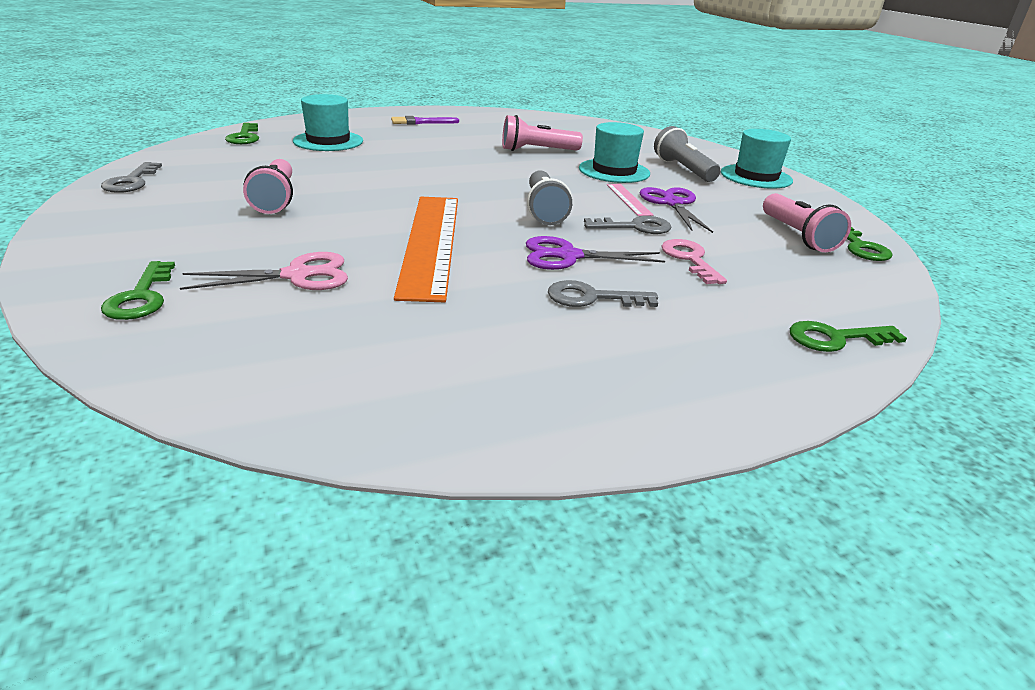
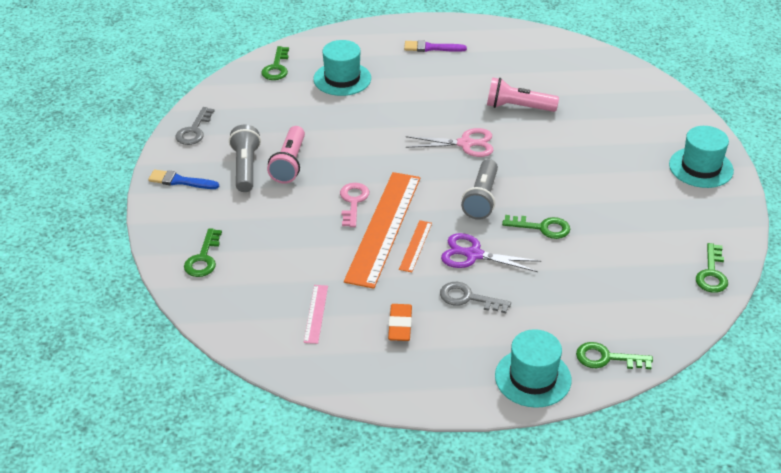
camera: 20 degrees right, 10 degrees up
pink scissors [180,252,348,290] -> pink scissors moved to [406,128,494,157]
turquoise hat [579,122,650,183] -> turquoise hat moved to [495,329,572,408]
grey key [584,216,671,234] -> green key [502,215,570,239]
pink ruler [607,184,653,216] -> pink ruler moved to [304,285,328,344]
purple scissors [640,187,713,233] -> none
grey flashlight [654,126,720,182] -> grey flashlight moved to [229,125,261,192]
pink key [661,239,727,284] -> pink key moved to [340,183,369,227]
pink flashlight [763,193,851,252] -> none
none -> blue brush [148,170,219,189]
none -> orange eraser [388,304,412,341]
none -> orange ruler [399,220,432,273]

